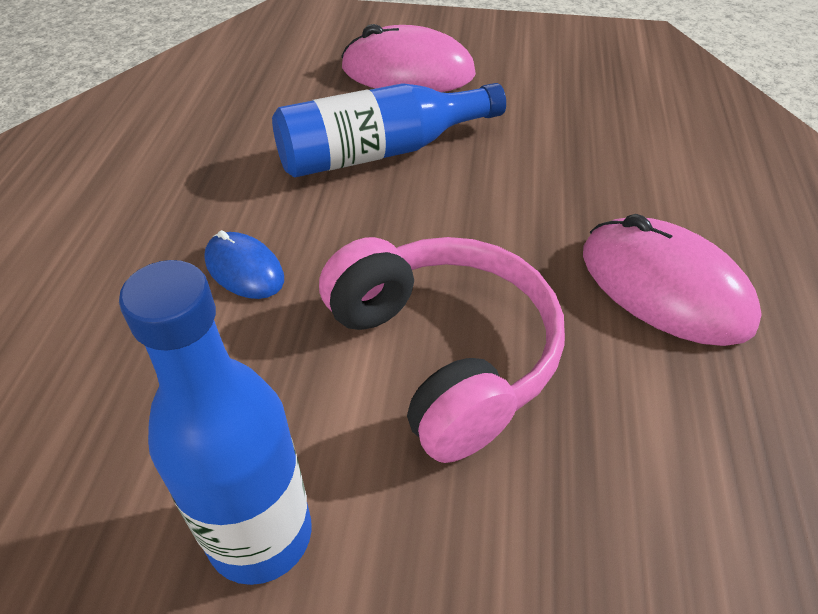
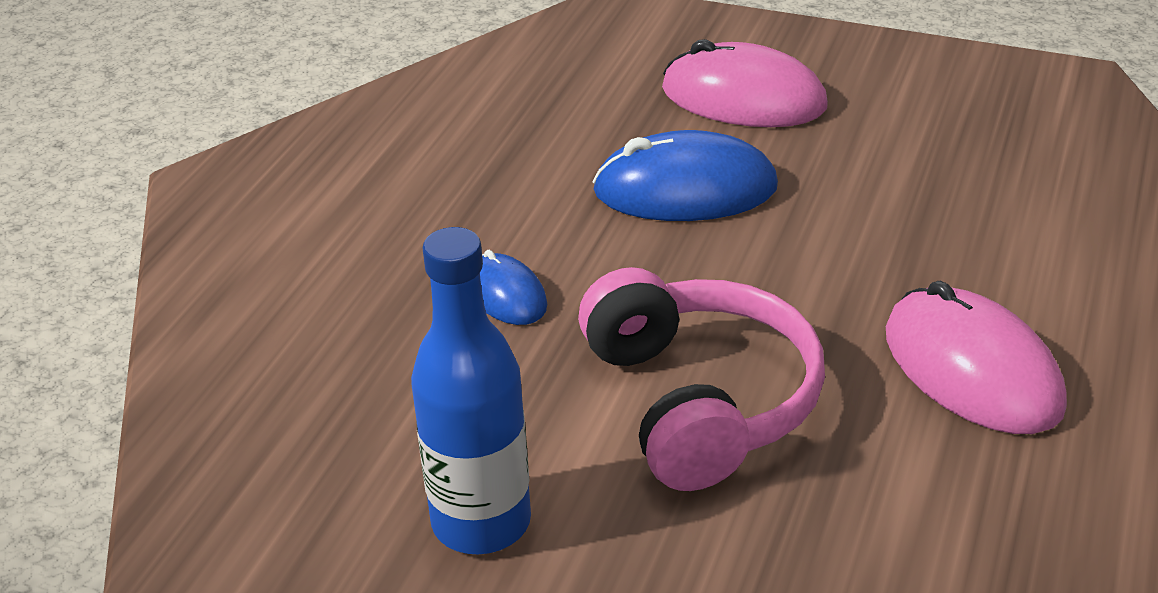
camera: 15 degrees right, 10 degrees down
blue bottle [272,83,506,178] -> blue mouse [592,130,778,221]

